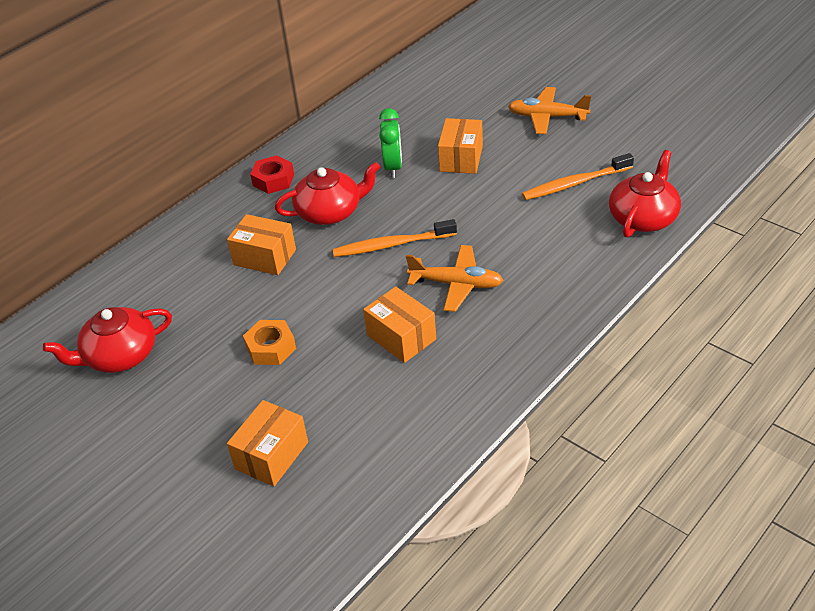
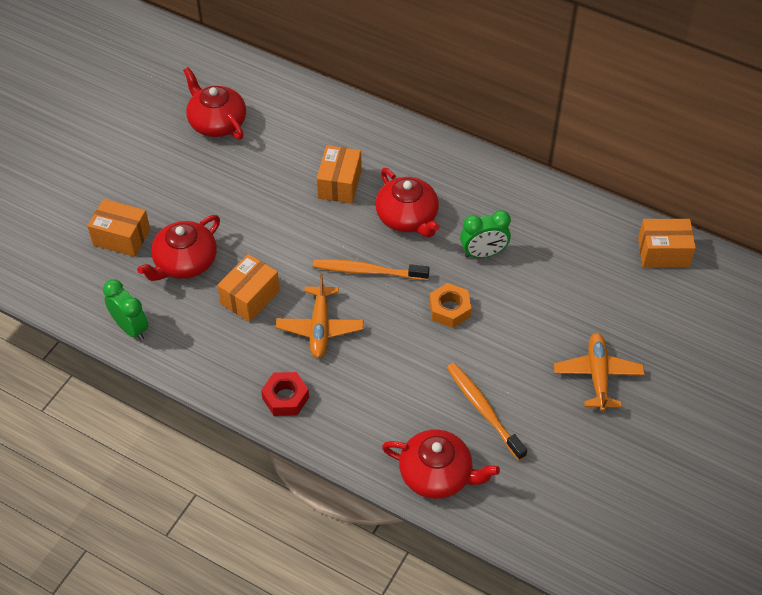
camera: 75 degrees right, 10 degrees up
orange nut [243,320,296,365] -> orange nut moved to [429,283,471,328]
red nut [250,155,294,194] -> red nut moved to [261,372,309,416]
orange toothbrush [332,219,457,257] -> orange toothbrush turned 60 degrees counterclockwise [313,259,430,280]
orange box [438,118,483,174] -> orange box moved to [638,219,696,267]
none -> green clock [103,279,148,340]
none -> red teapot [137,215,220,281]

